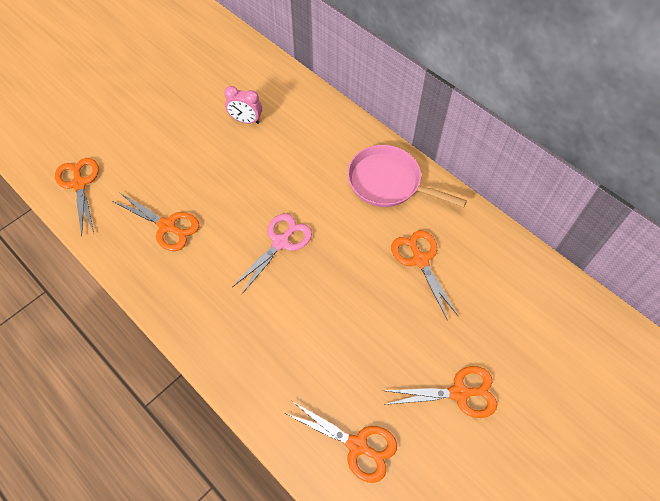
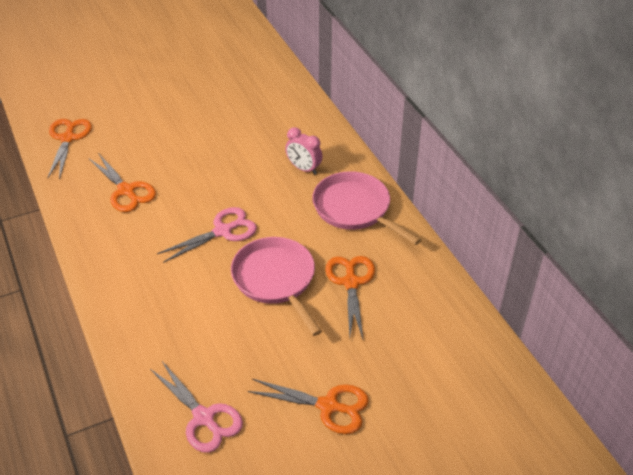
camera: 20 degrees right, 15 degrees down
pink clock [224,86,262,124] -> pink clock moved to [285,127,323,175]
orange scissors [285,401,397,483] -> pink scissors [150,361,243,453]
none -> pink pan [231,237,322,336]

